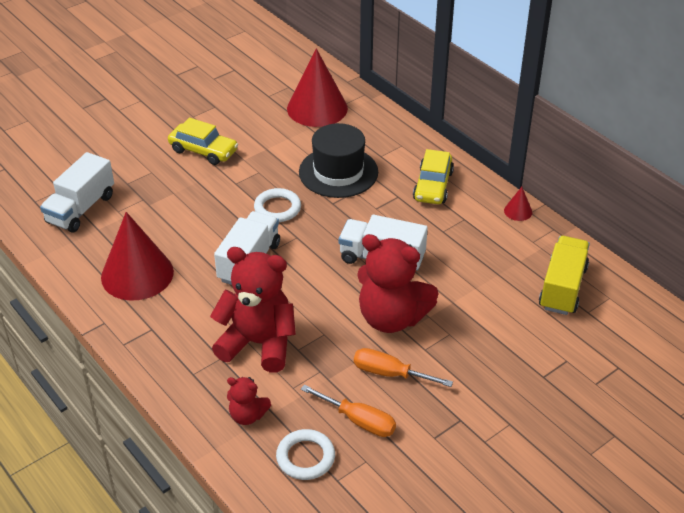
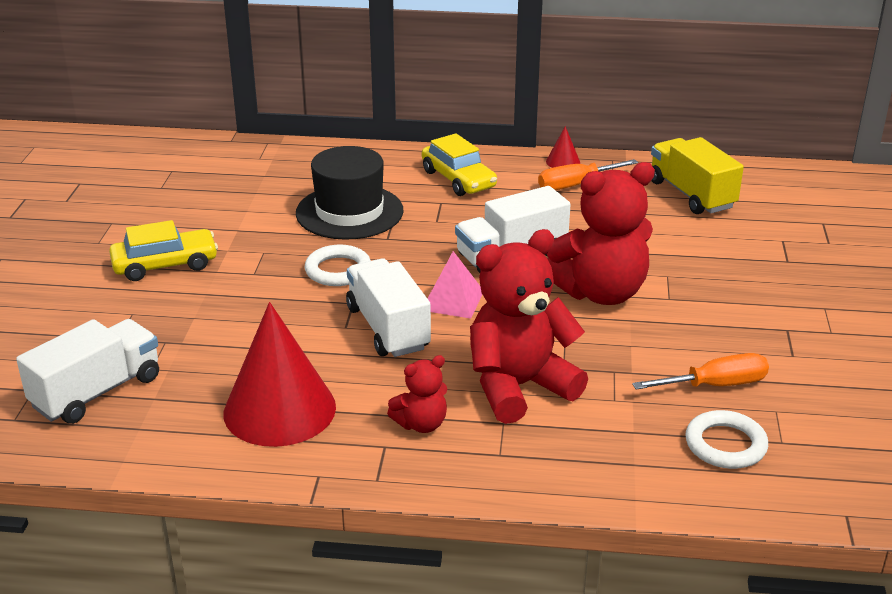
camera: 45 degrees left, 10 degrees down
white truck [40,152,114,233] -> white truck turned 120 degrees counterclockwise [16,319,159,424]
red teddy bear [227,377,271,425] -> red teddy bear moved to [387,355,447,433]
red cone [287,48,348,127] -> none
orange screwdriver [354,348,453,387] -> orange screwdriver moved to [538,159,638,190]
none -> pink pyramid [427,251,482,319]

